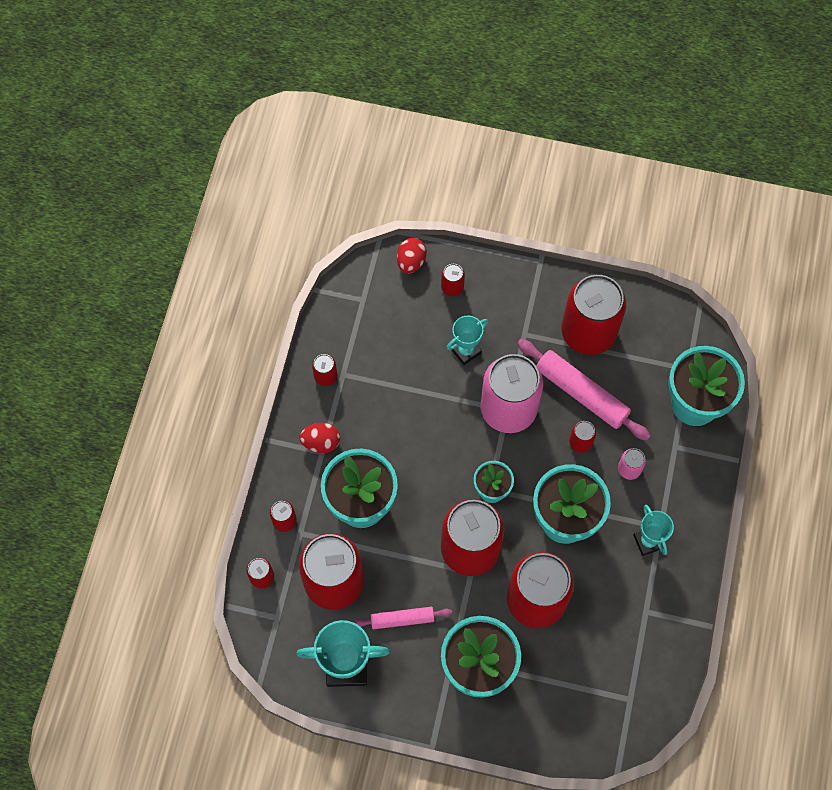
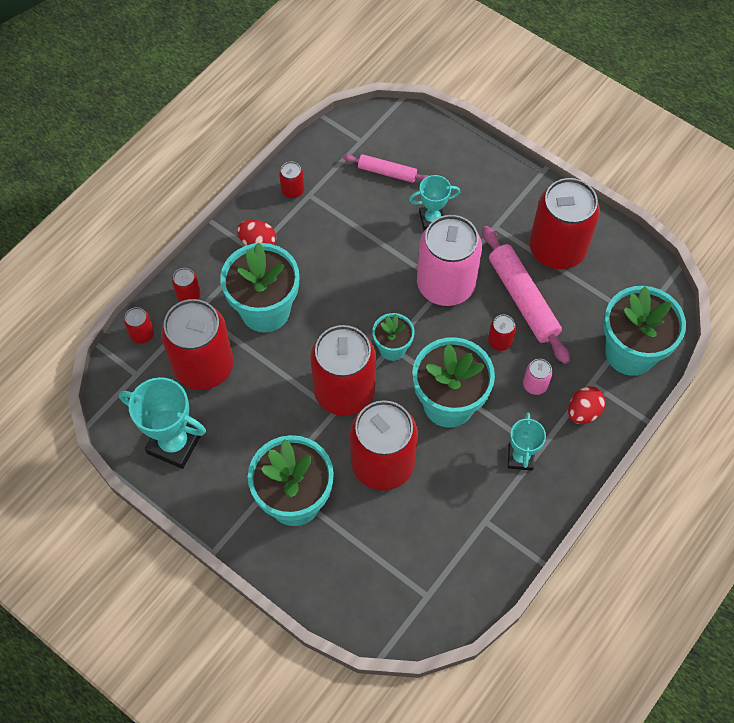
camera: 25 degrees right, 5 degrees down
pink rolling pin [353,607,452,629] -> pink rolling pin moved to [343,154,428,183]
red egg [397,238,426,274] -> red egg moved to [568,386,606,424]
red can [441,264,465,296] -> none

